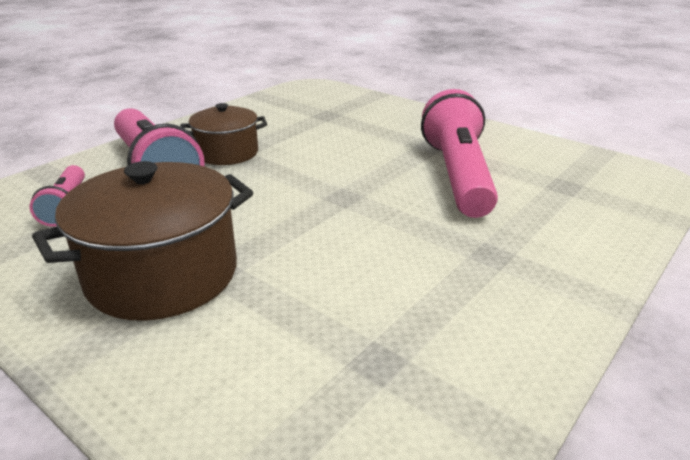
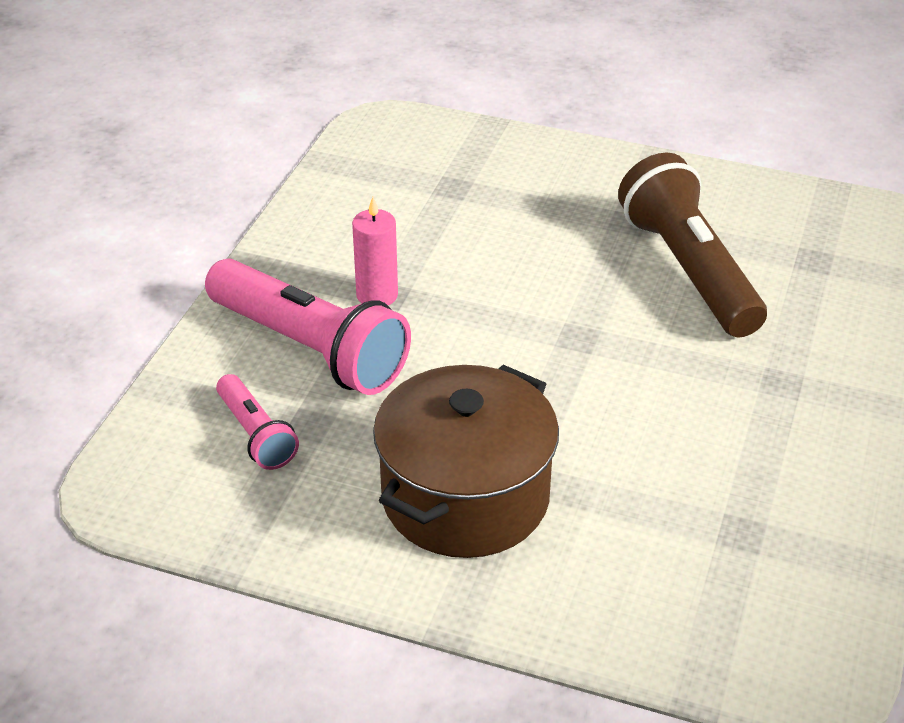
camera: 20 degrees left, 10 degrees up
brown pot [181,103,267,165] -> pink candle [352,197,398,305]
pink flashlight [421,89,498,218] -> brown flashlight [618,153,767,337]

